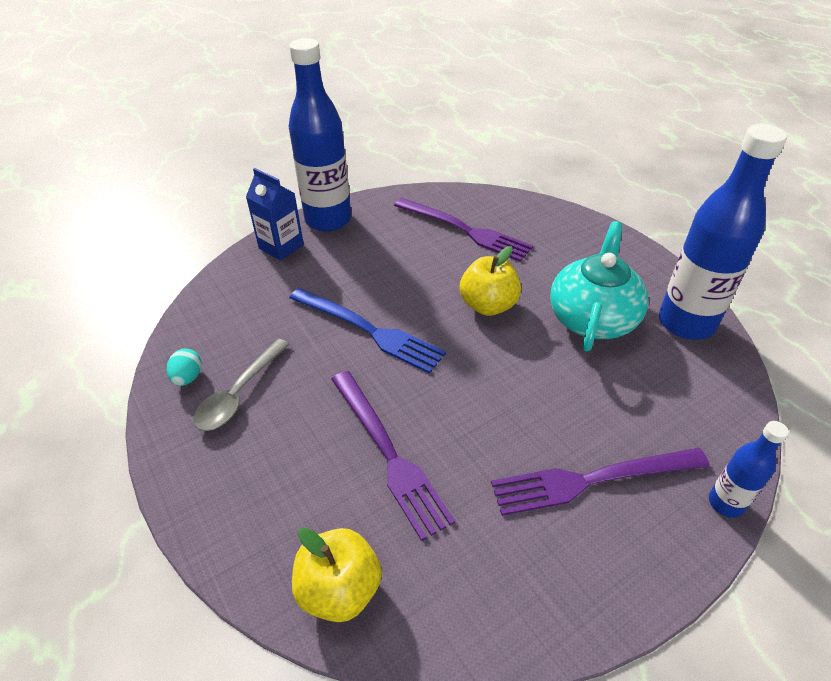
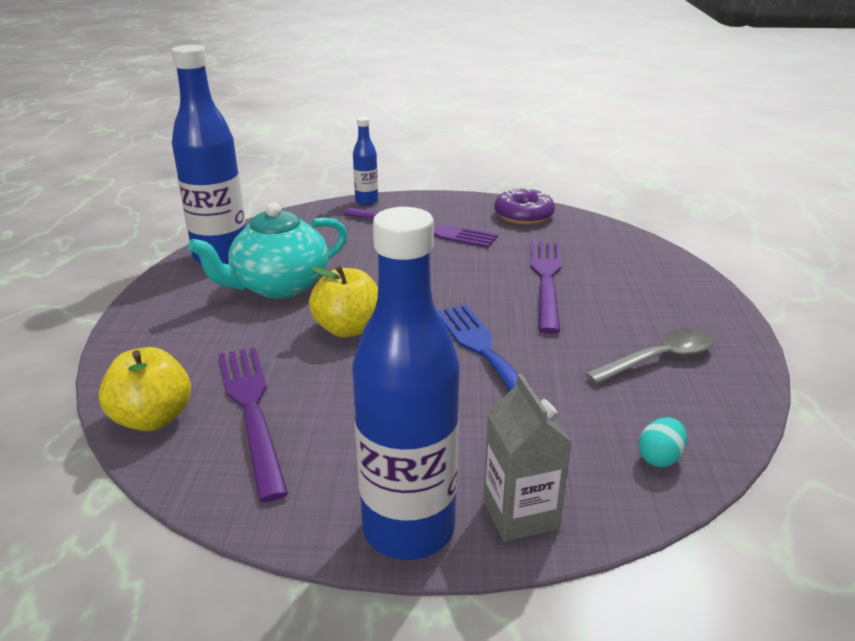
camera: 145 degrees left, 15 degrees down
turquoise egg [167,348,202,386] -> turquoise egg moved to [639,417,687,467]
blue carton [246,168,304,261] -> grey carton [483,373,572,542]
yellow apple [292,528,382,622] -> yellow apple moved to [99,347,191,431]
none -> purple donut [494,189,555,225]

